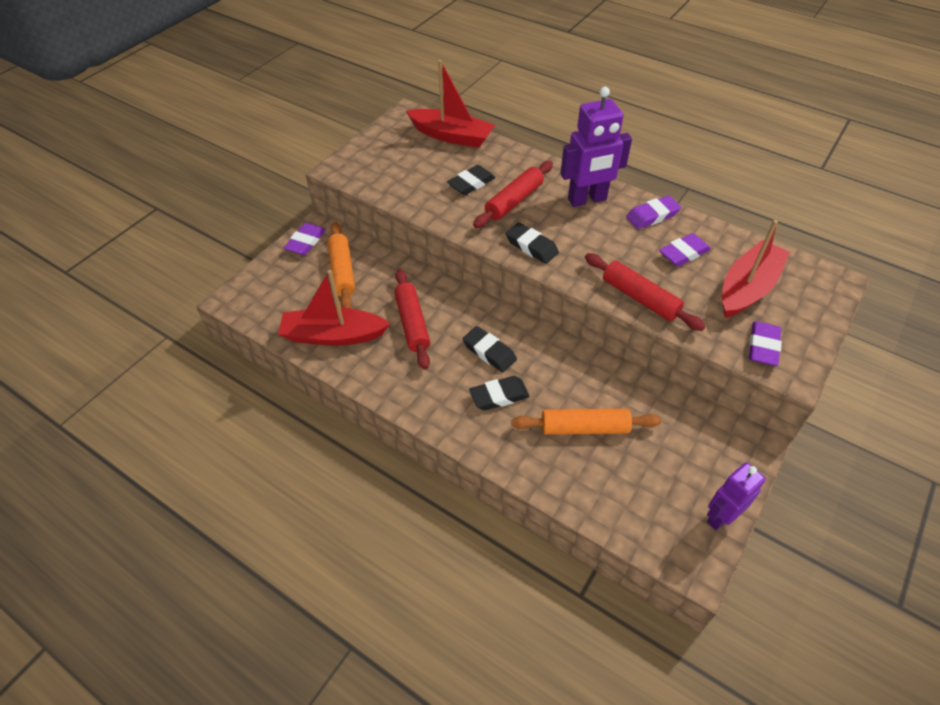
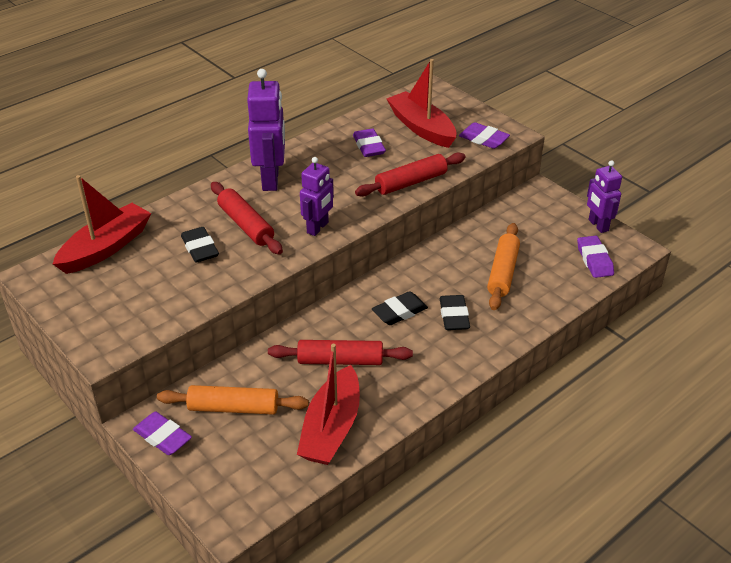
camera: 75 degrees left, 10 degrees down
black eraser [506,222,559,264] -> purple robot [300,157,334,236]
purple eraser [626,195,681,229] -> purple eraser moved to [577,236,614,278]

